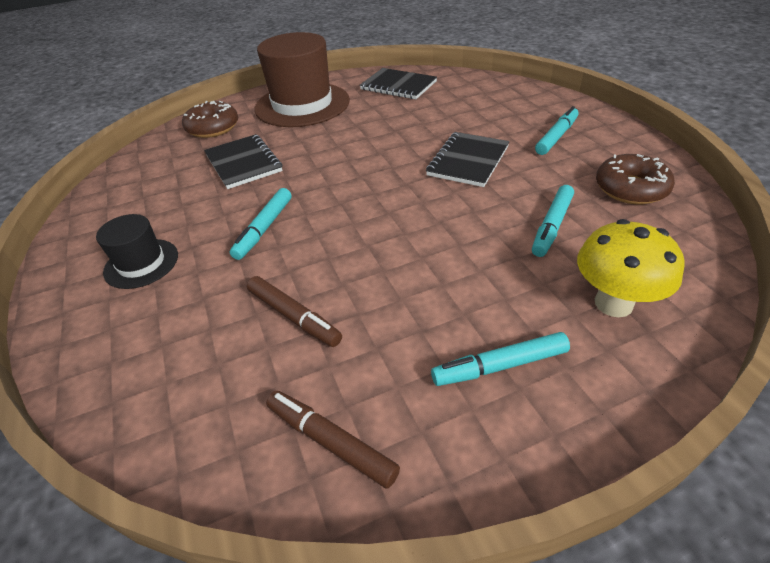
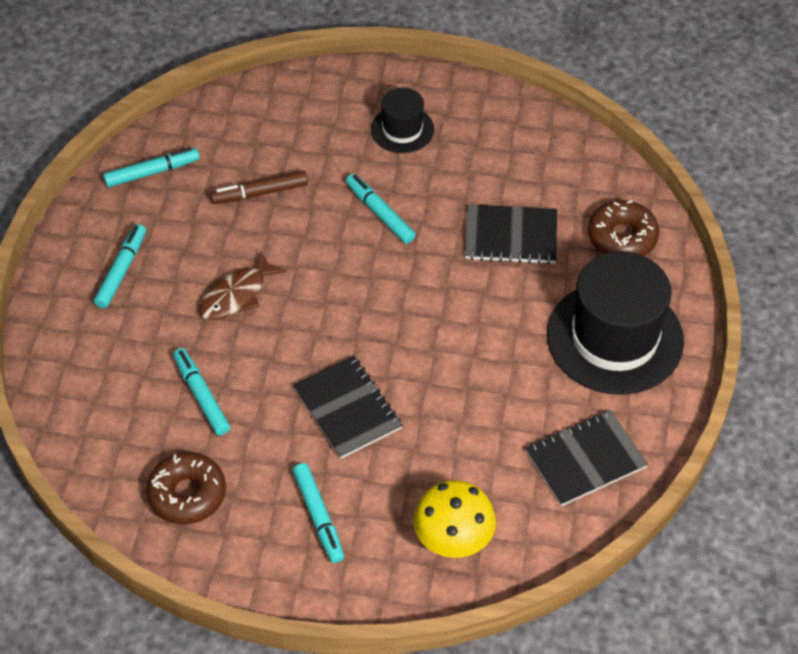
camera: 120 degrees right, 10 degrees up
brown hat [254,32,350,127] -> black hat [547,251,684,395]
brown marker [266,391,400,489] -> turquoise marker [103,148,200,188]
yellow mushroom [577,219,684,317] -> yellow mushroom moved to [414,480,496,558]
none -> brown fish [199,251,286,320]

